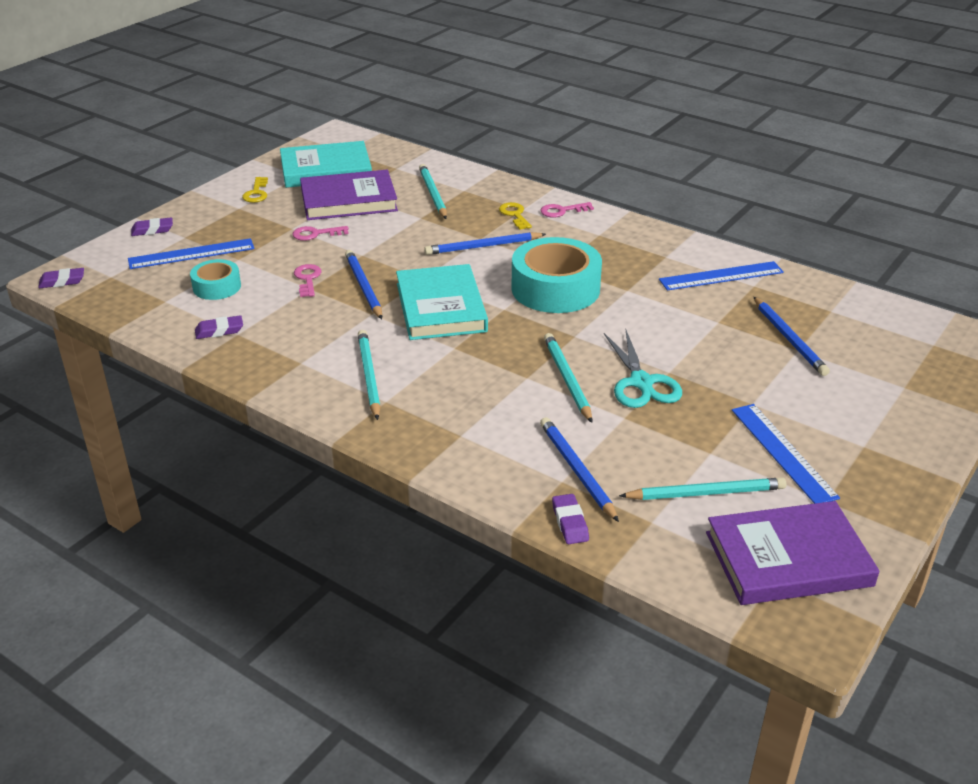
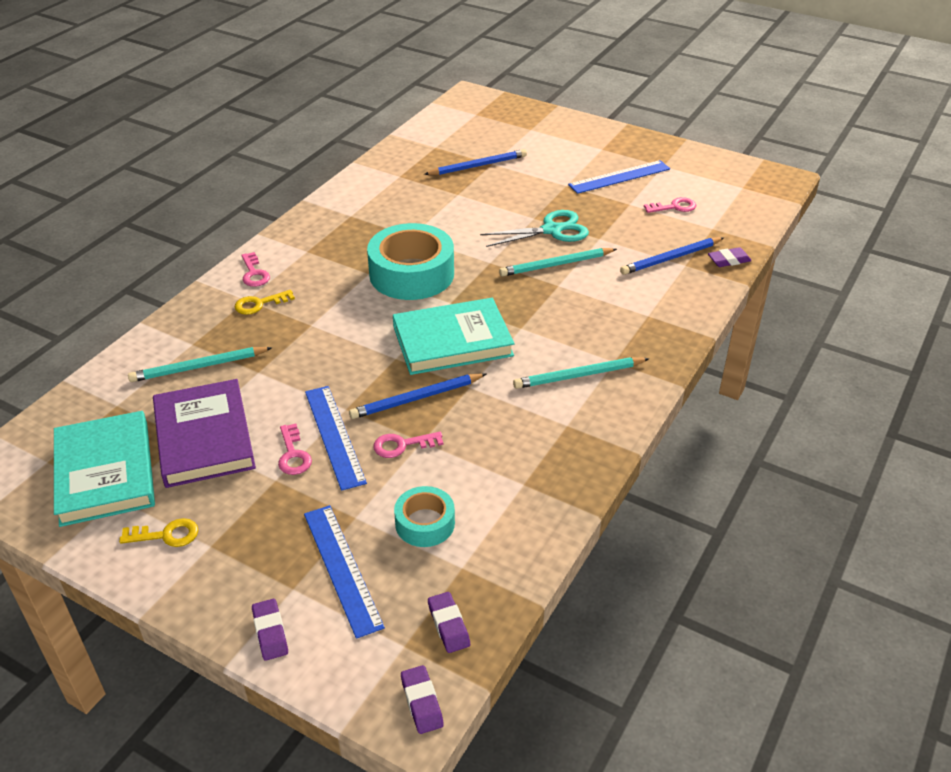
camera: 95 degrees left, 5 degrees up
purple eraser [195,315,243,339] -> purple eraser moved to [428,592,470,653]
blue pencil [424,232,546,255] -> none
turquoise pencil [619,478,786,500] -> pink key [644,197,696,213]
blue ruler [659,261,784,291] -> blue ruler moved to [305,386,367,491]
purple book [706,501,879,605] -> none

